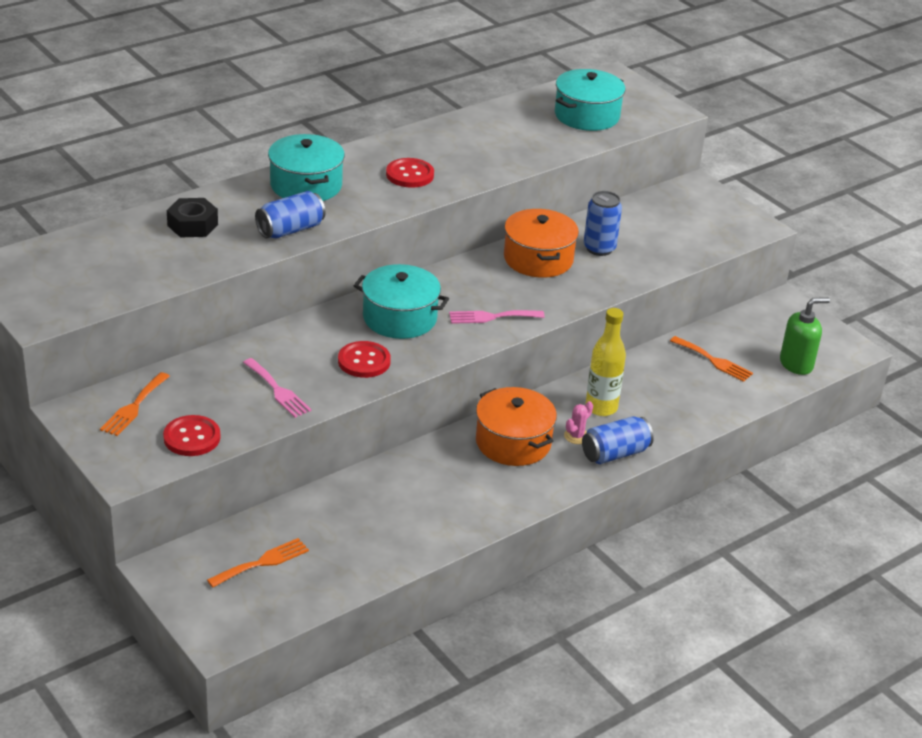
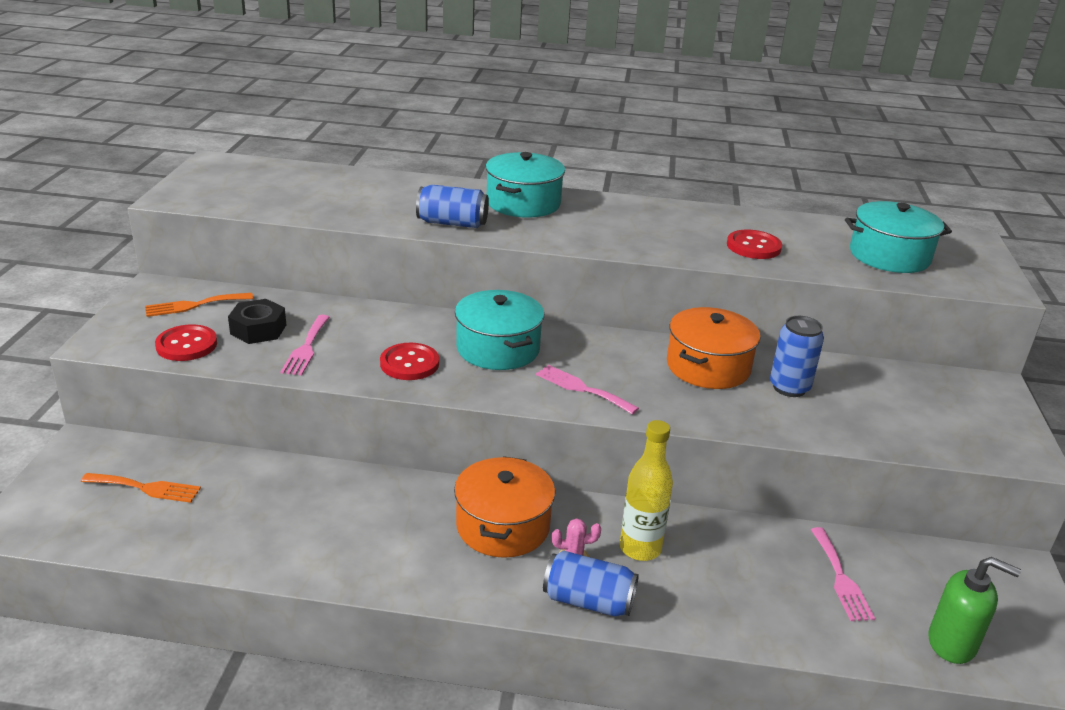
camera: 45 degrees right, 5 degrees down
black nut [167,198,218,238] -> black nut moved to [228,299,286,344]
red button [386,158,434,188] -> red button moved to [727,230,782,259]
orange fork [670,336,753,382] -> pink fork [811,527,875,621]

